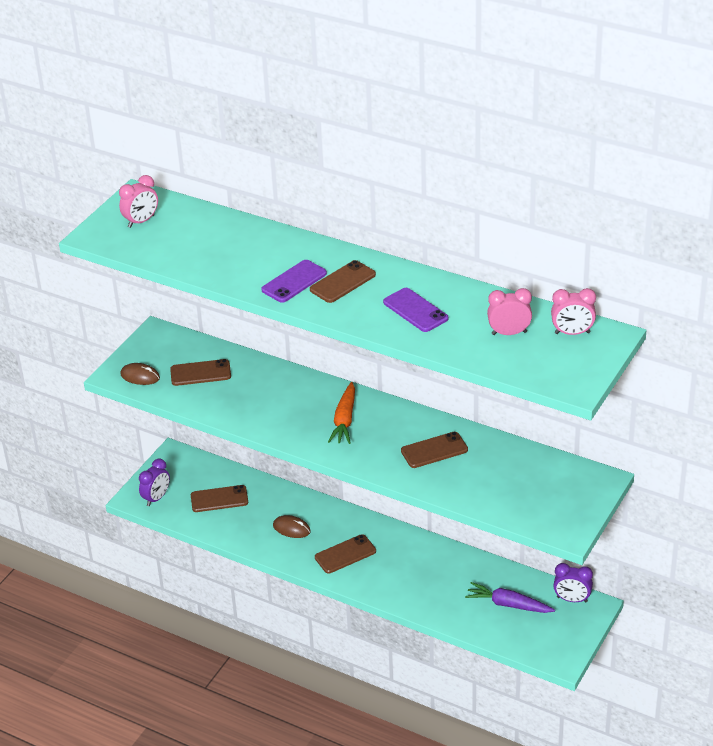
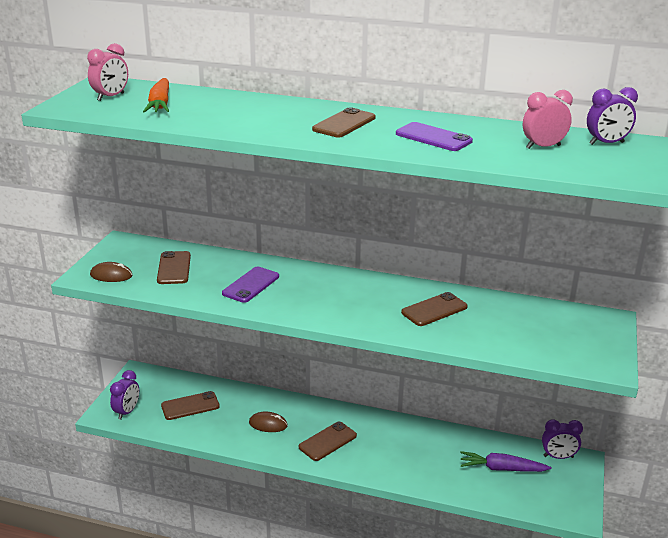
camera: 15 degrees left, 10 degrees down
brown phone [170,359,231,386] -> brown phone turned 75 degrees counterclockwise [157,251,191,284]
purple phone [261,260,327,303] -> purple phone moved to [222,267,279,303]
orange carrot [328,382,355,444] -> orange carrot moved to [143,78,169,113]
pink clock [551,288,596,335] -> purple clock [587,87,638,145]

